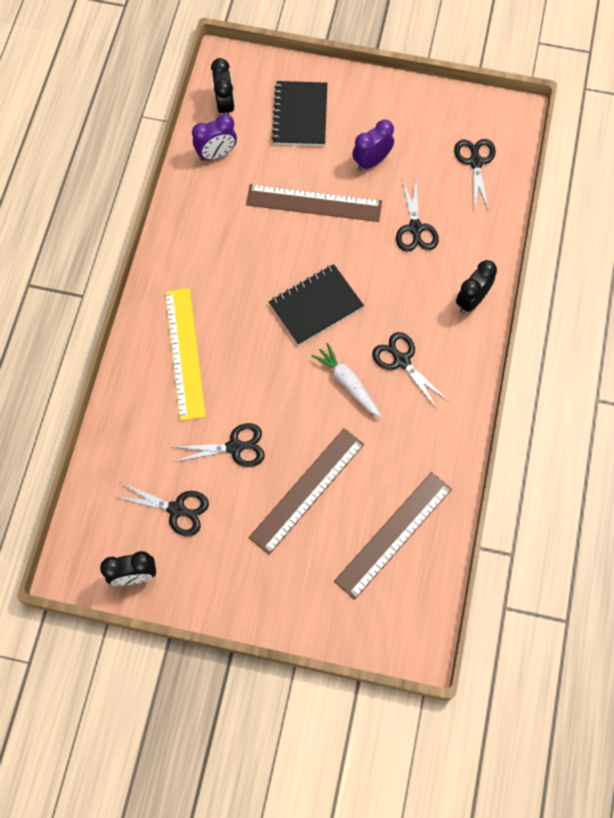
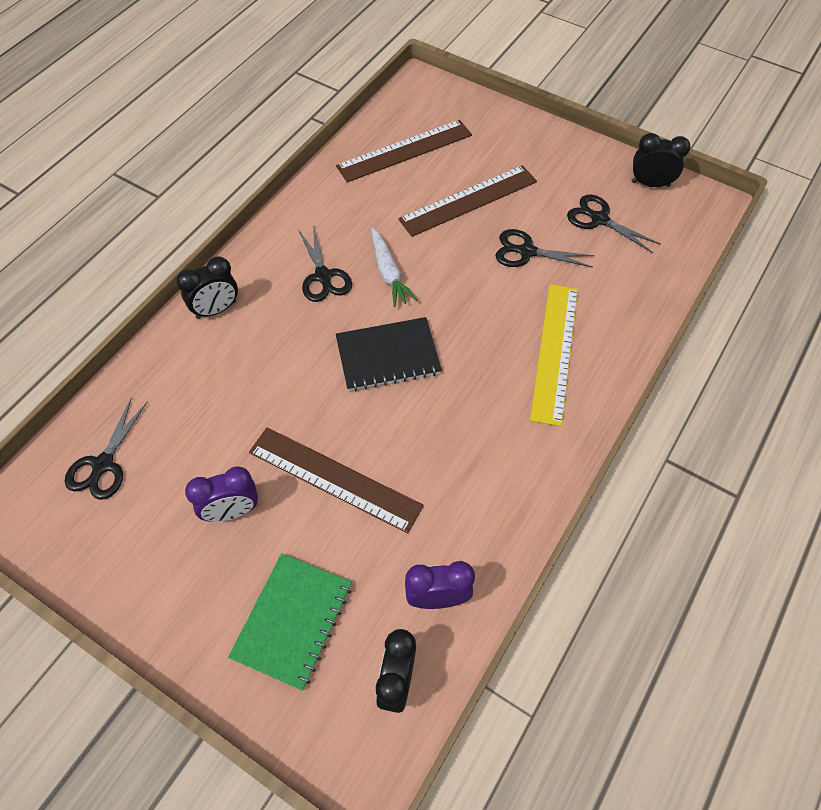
camera: 160 degrees left, 10 degrees down
black notebook [271,81,327,146] -> green notebook [228,553,352,691]
black scissors [396,179,439,252] -> none

